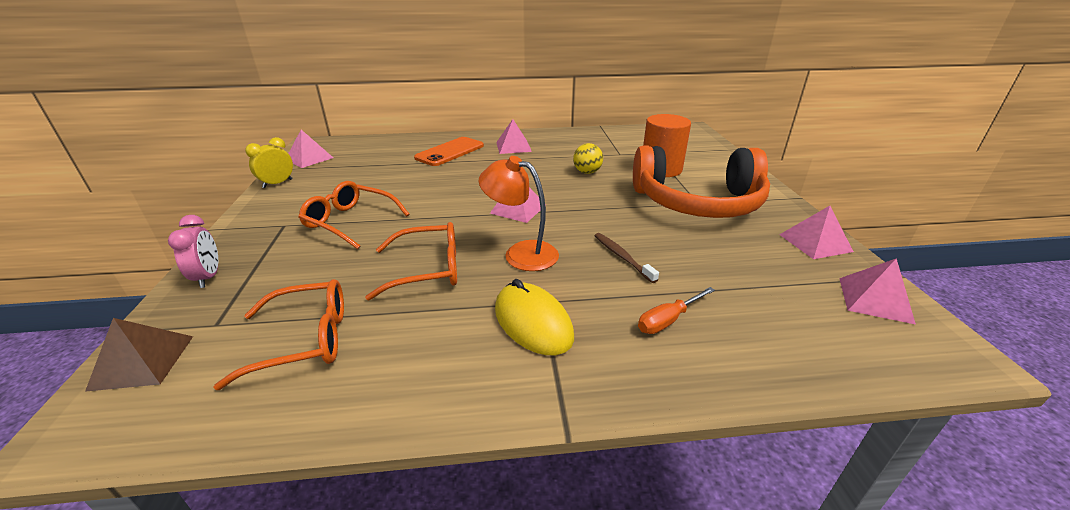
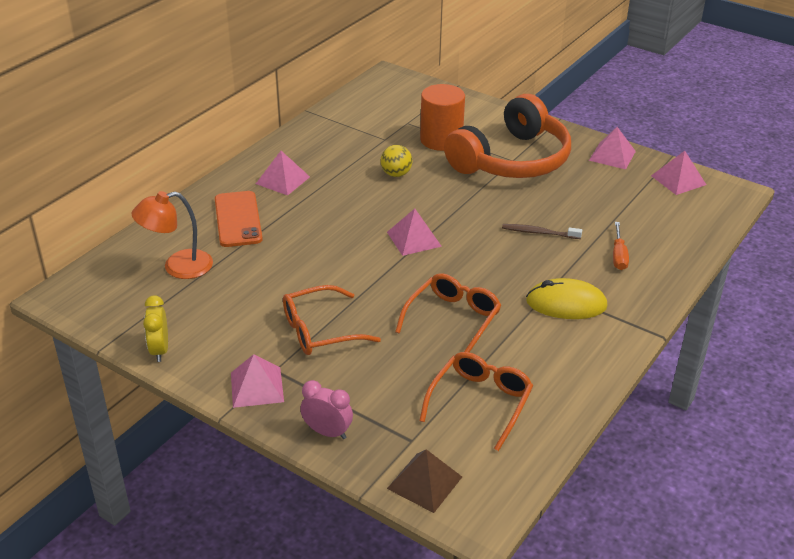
camera: 50 degrees left, 5 degrees up
pink pyramid [288,130,333,168] -> pink pyramid moved to [231,354,284,408]
orange lamp [478,156,559,271] -> orange lamp moved to [131,191,213,279]

